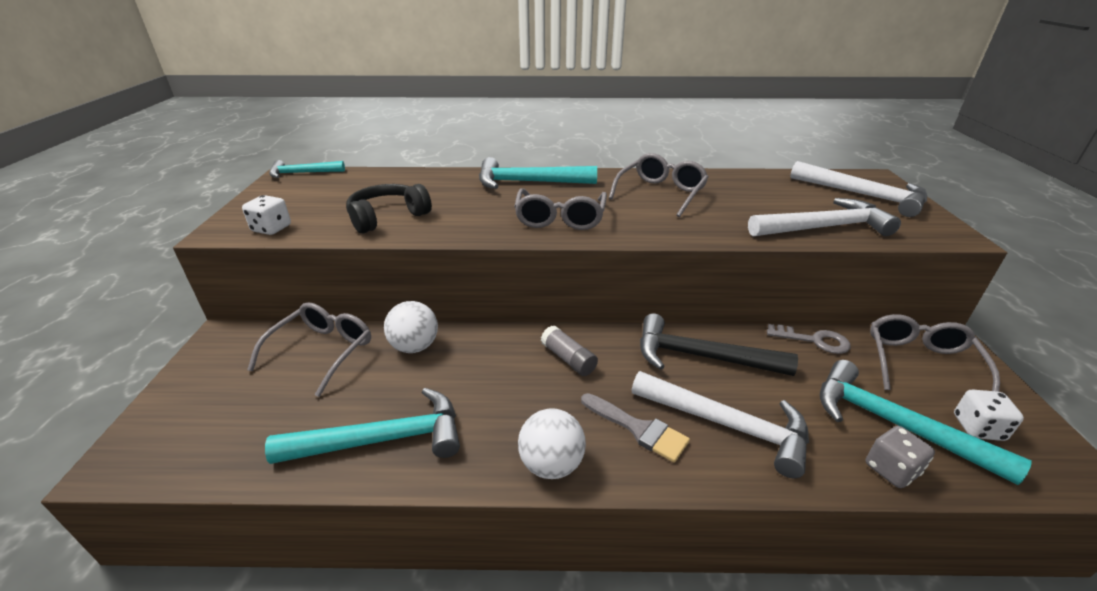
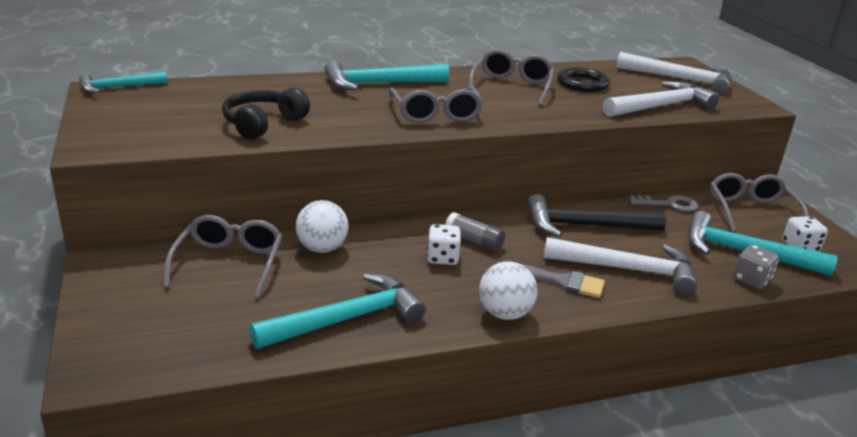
camera: 20 degrees left, 5 degrees down
white dice [242,195,291,235] -> white dice moved to [427,224,461,265]
none -> black ring [557,67,610,92]

